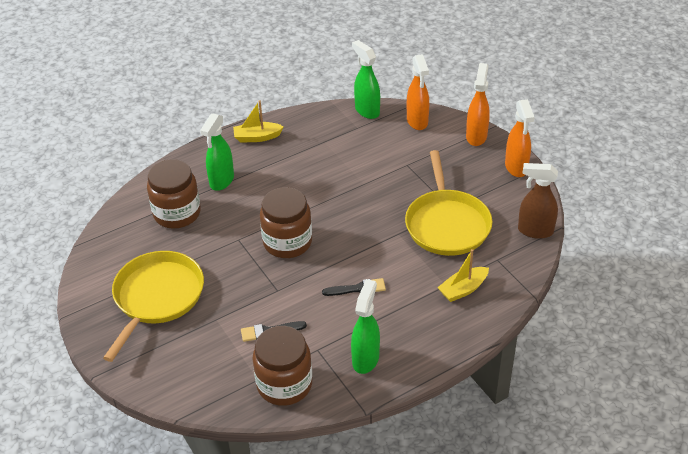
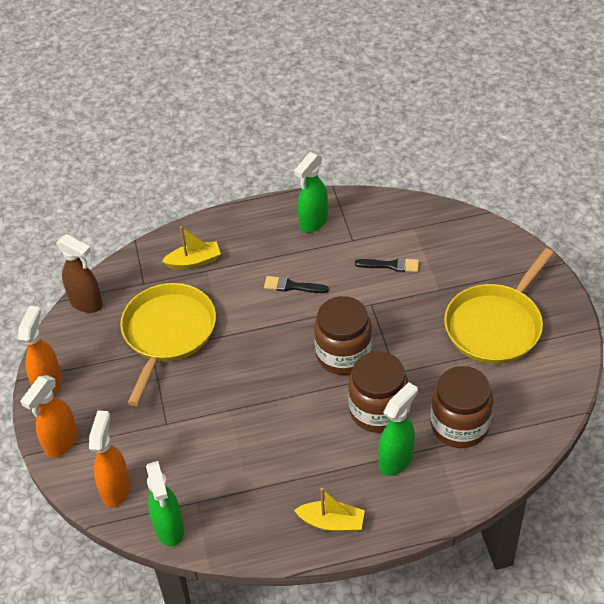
camera: 160 degrees left, 5 degrees up
brown jar [253,326,312,406] -> brown jar moved to [348,351,408,433]

